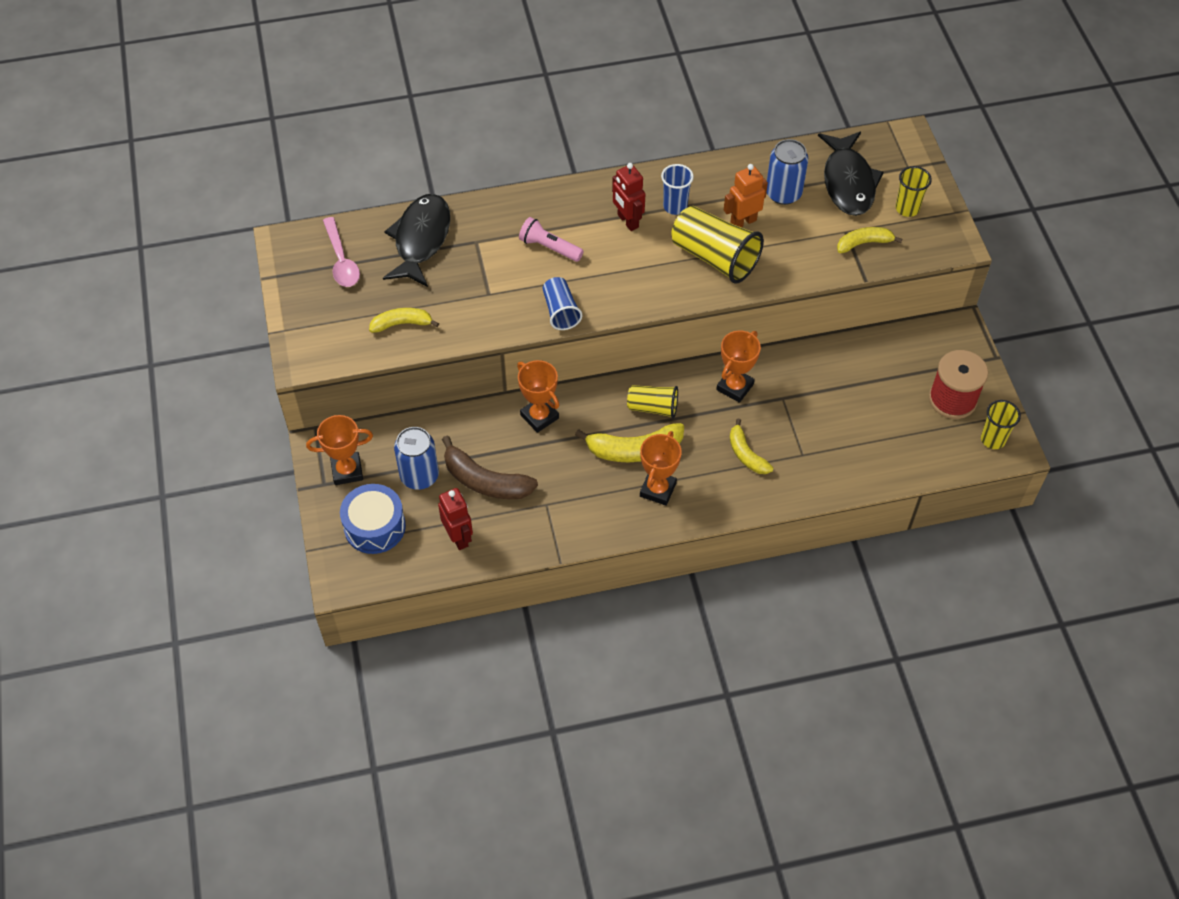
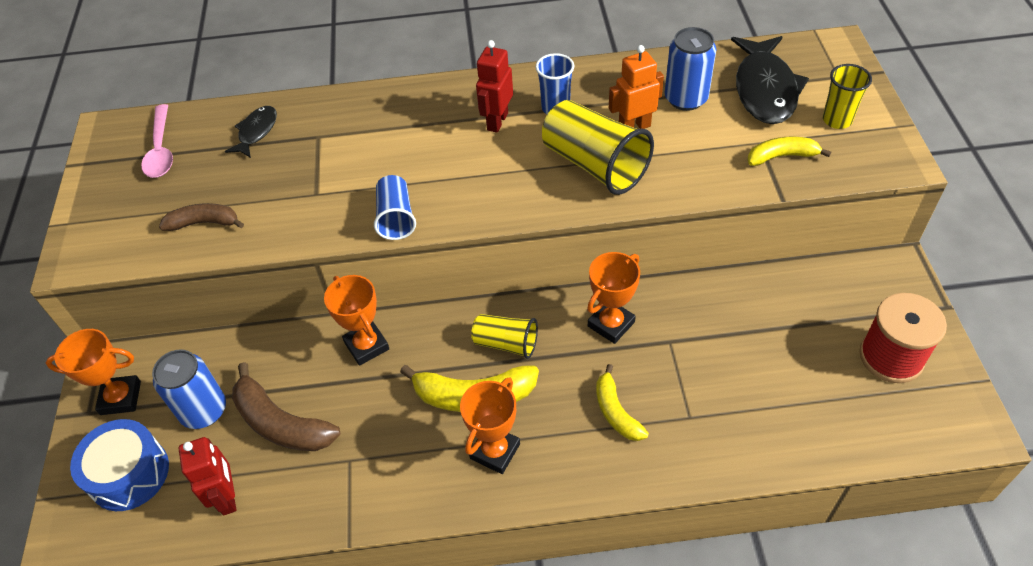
camera: 10 degrees right, 5 degrees down
yellow banana [369,308,439,333] -> brown banana [159,203,244,231]
black fish [383,194,450,287] -> black fish [225,106,277,158], size x0.53
pink flashlight [519,217,584,262] -> none
red robot [612,163,645,231] -> red robot turned 45 degrees clockwise [476,40,513,133]
yellow cup [981,400,1021,449] -> none

